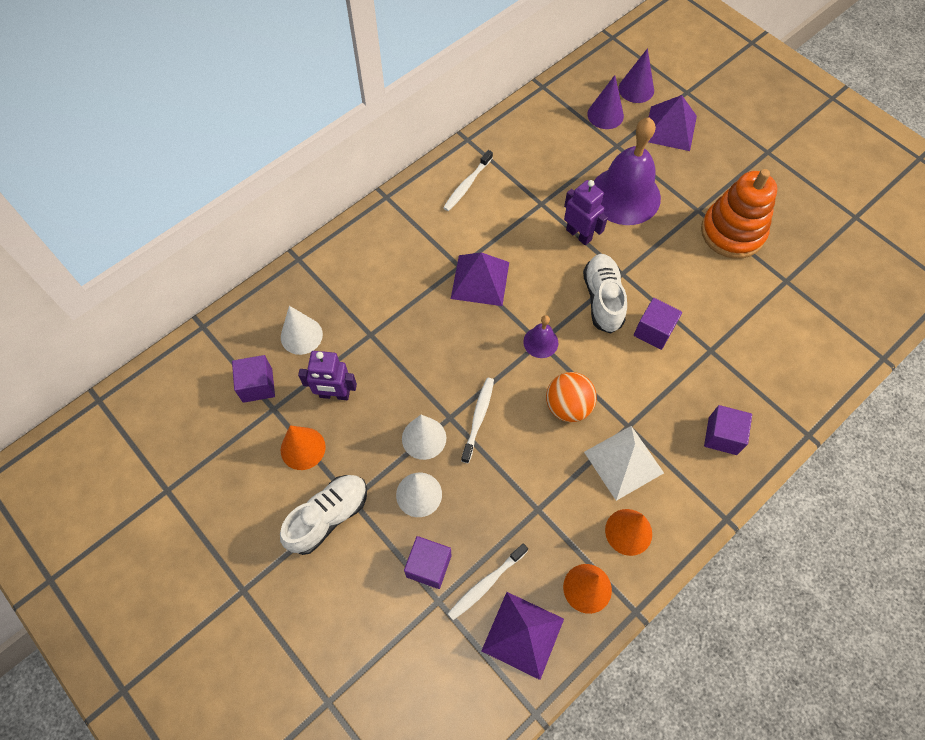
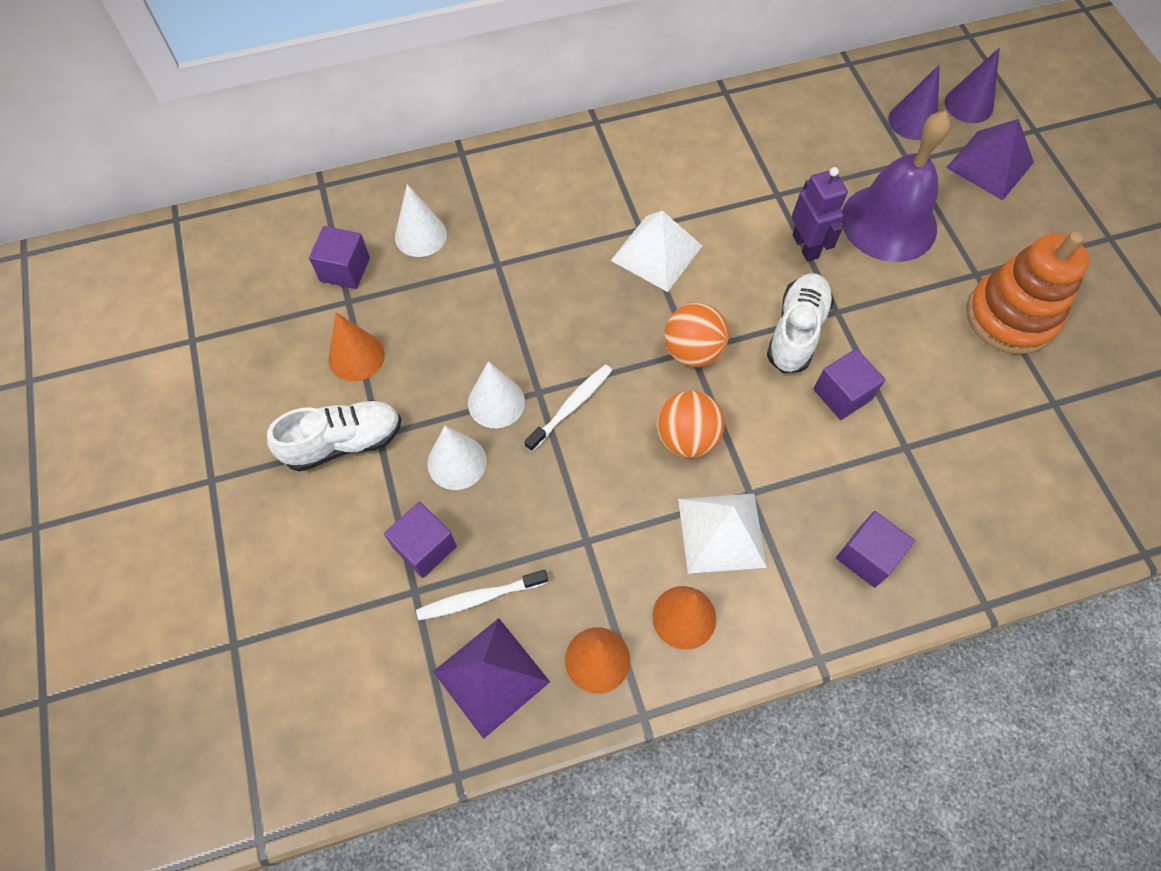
camera: 25 degrees right, 0 degrees up
purple robot [298,351,357,400] -> none
white toothbrush [443,150,493,211] -> none
purple pyramid [451,252,509,306] -> white pyramid [610,211,702,292]
purple bell [523,315,558,358] -> orange ball [664,303,729,367]

